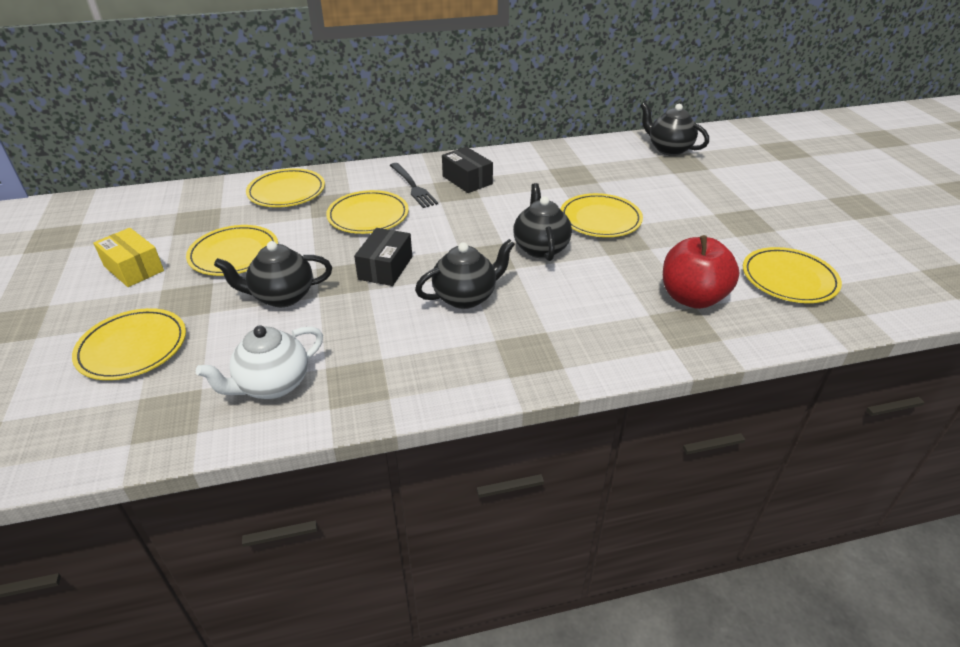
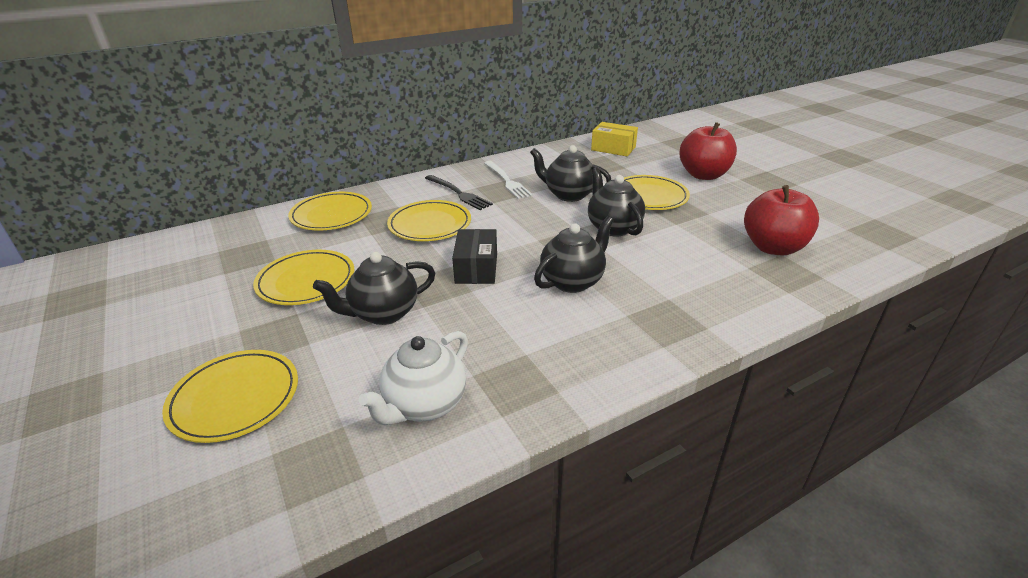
camera: 15 degrees left, 5 degrees down
yellow box [93,228,164,287] -> yellow box moved to [591,122,638,156]
black box [442,147,493,193] -> white fork [484,161,533,199]
black teapot [640,102,709,156] -> black teapot moved to [530,145,611,202]
yellow plate [743,247,842,303] -> none
none -> red apple [679,122,737,180]

